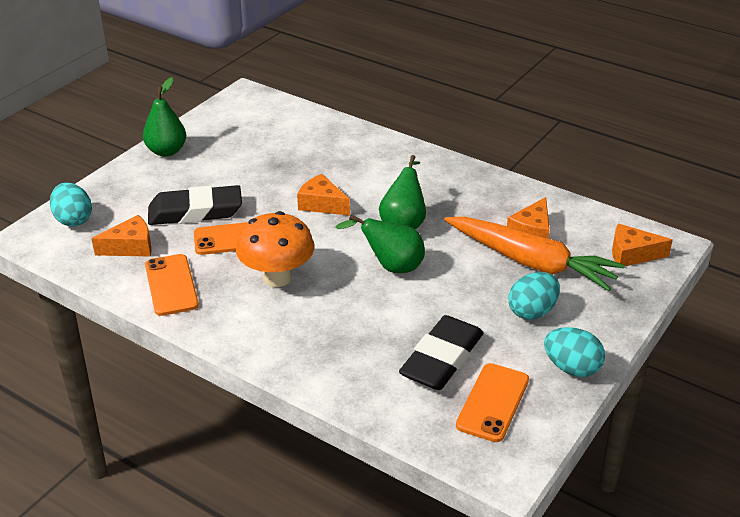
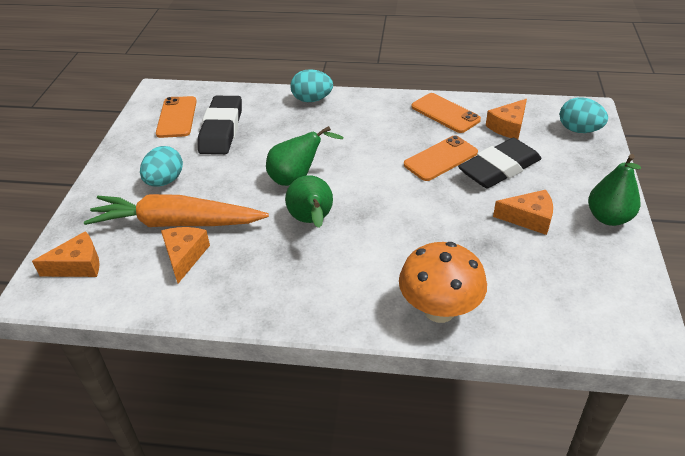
camera: 155 degrees right, 5 degrees up
orange mushroom [236,211,315,287] -> orange mushroom moved to [399,242,487,323]
orange cheese [297,174,350,216] -> orange cheese moved to [493,190,553,235]
turquoise egg [544,327,605,377] -> turquoise egg moved to [290,69,333,102]

